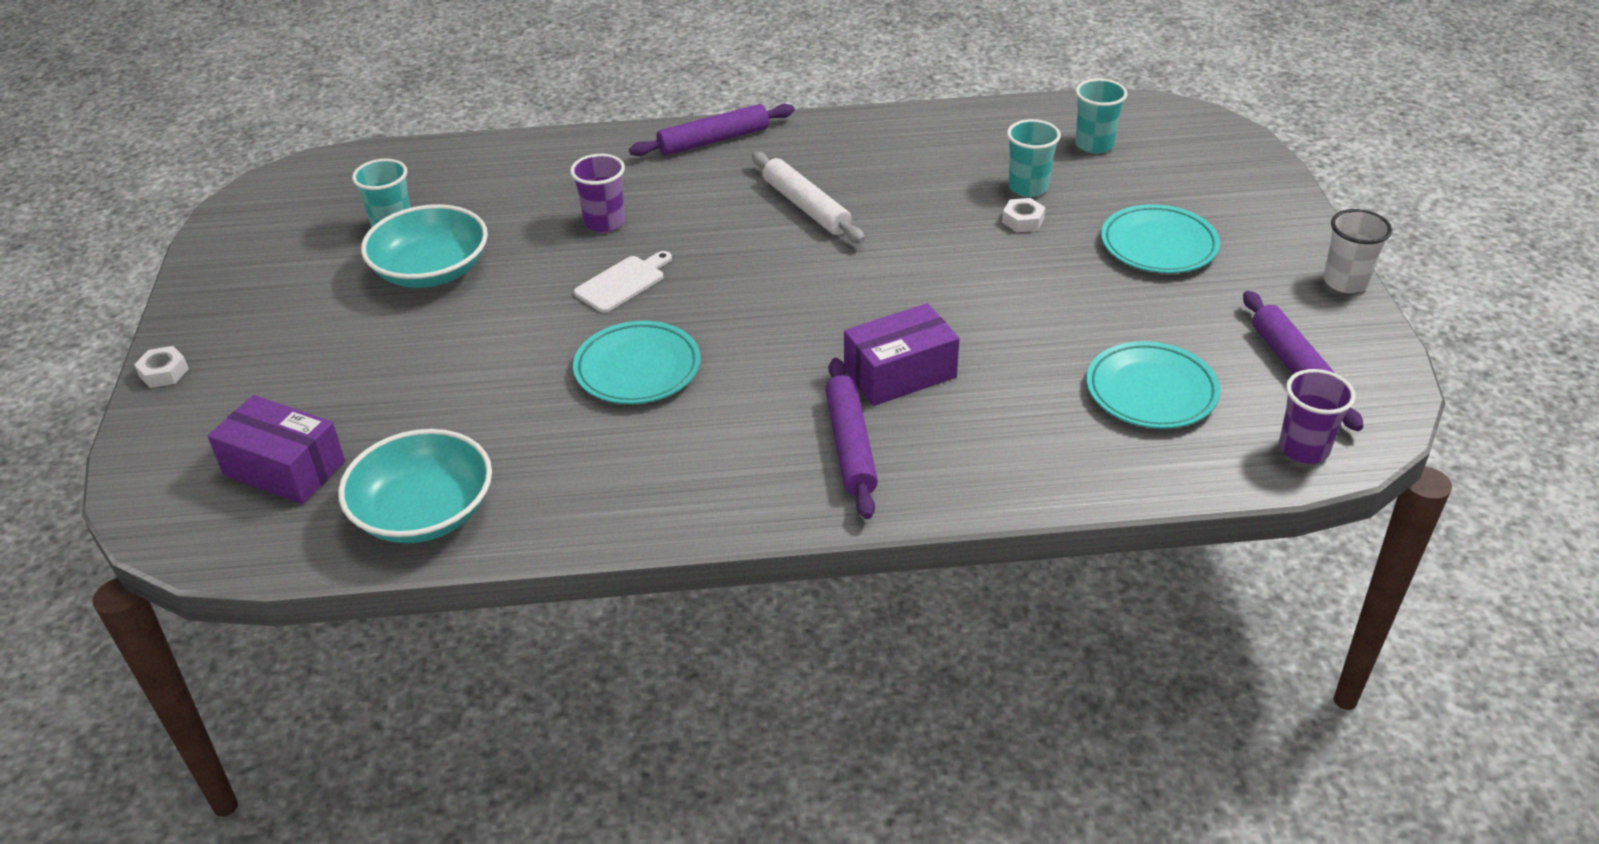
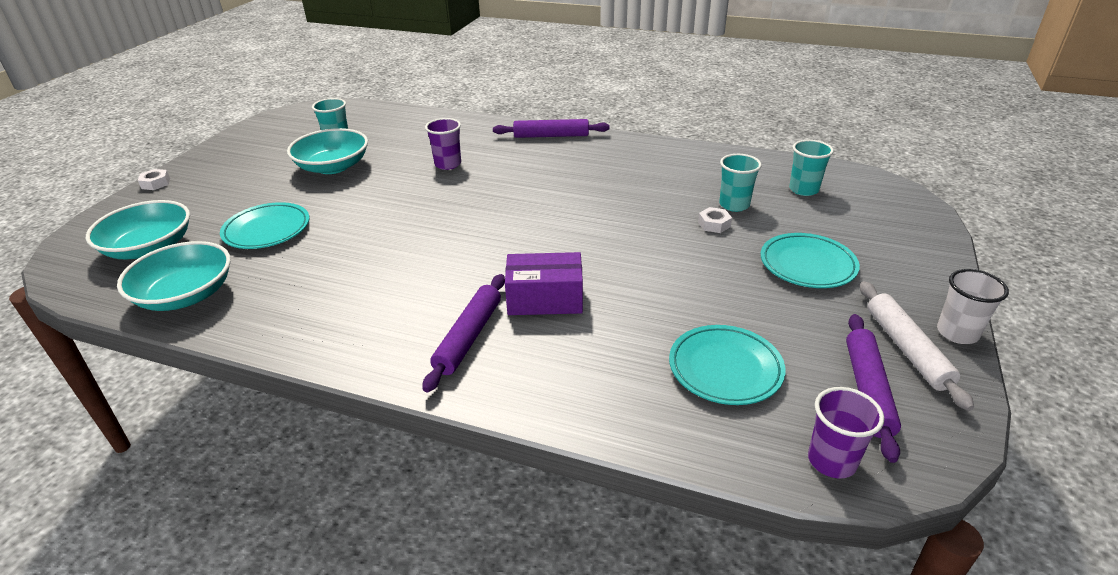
camera: 25 degrees right, 5 degrees down
purple box [208,395,345,504] -> turquoise bowl [86,200,190,259]
turquoise plate [573,321,701,404] -> turquoise plate moved to [220,202,310,249]
white cutting board [574,251,672,313] -> none
white rolling pin [752,152,865,243] -> white rolling pin moved to [860,281,974,411]

